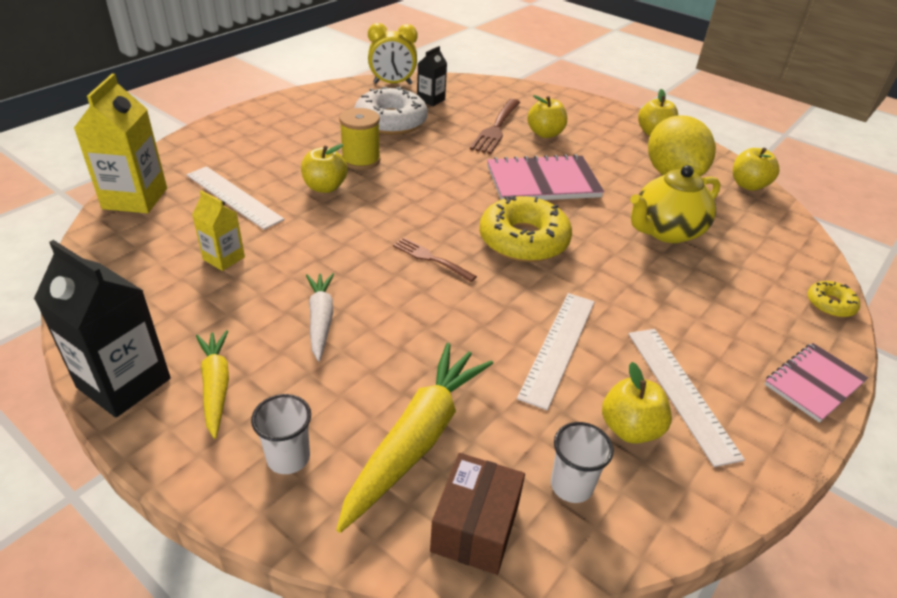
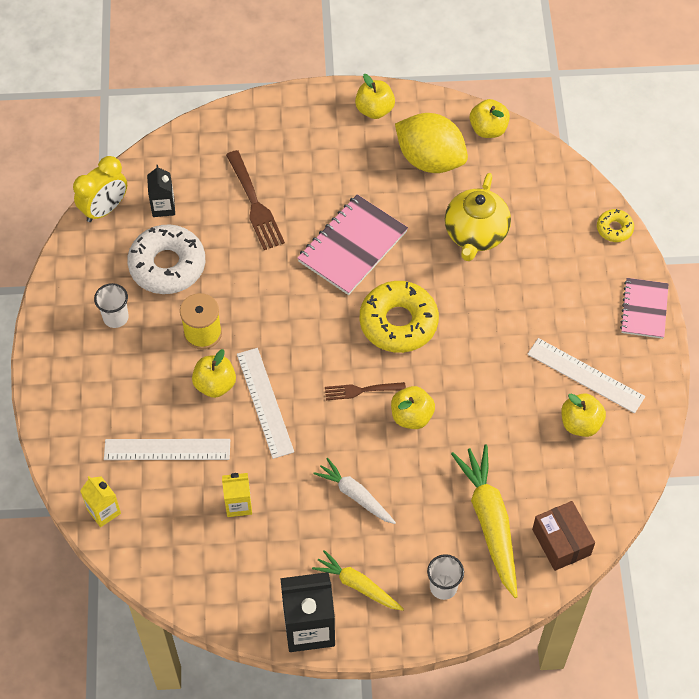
camera: 40 degrees left, 20 degrees up
yellow carton [74,74,167,213] -> yellow carton [80,476,121,527], size x0.56
white ruler [517,293,595,410] -> white ruler moved to [237,348,294,459]
yellow apple [527,95,567,138] -> yellow apple moved to [391,386,435,429]
white cup [551,422,613,503] -> white cup moved to [94,283,129,328]

